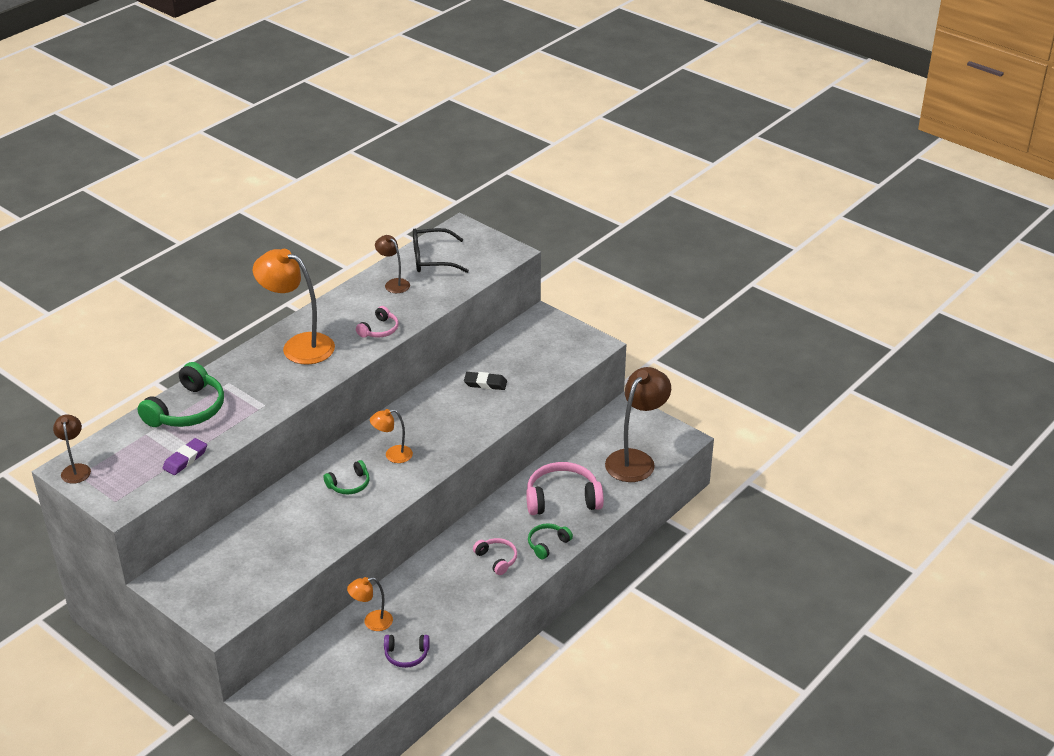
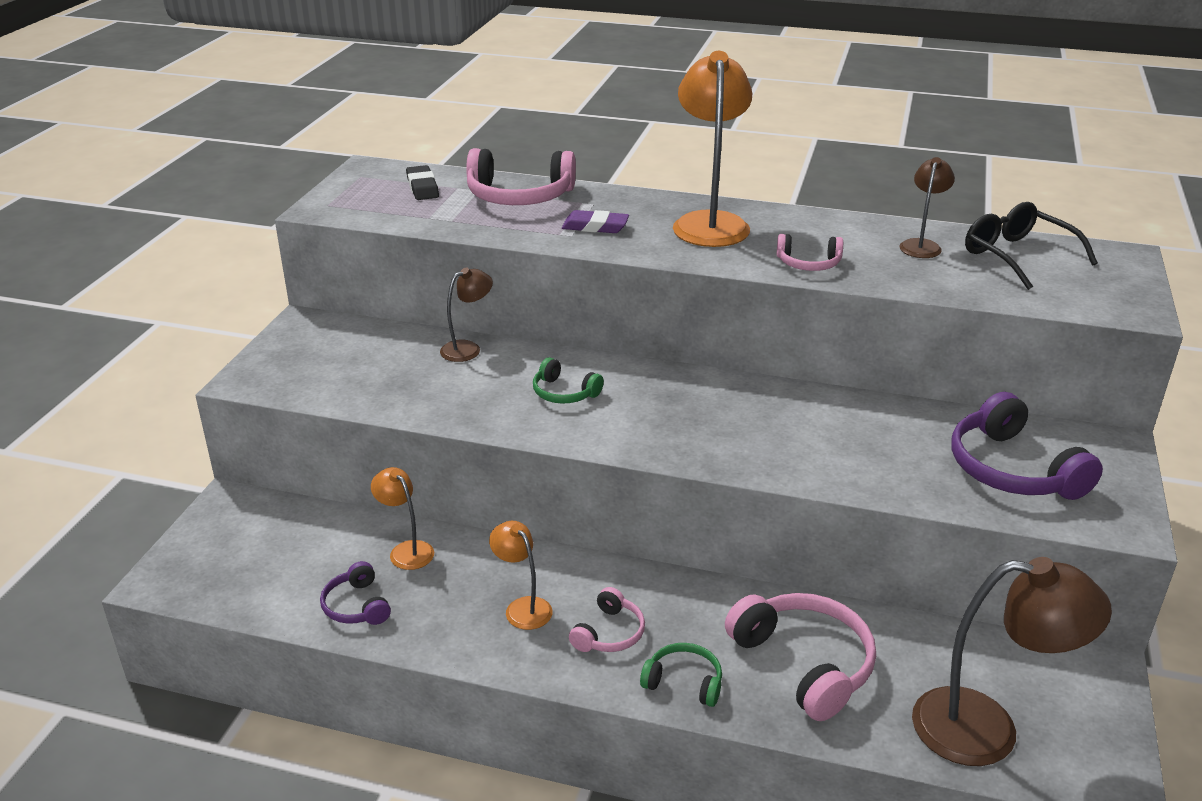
camera: 65 degrees right, 5 degrees down
brown lamp [53,414,91,484] -> brown lamp moved to [440,268,493,362]
green headphones [138,362,224,427] -> pink headphones [466,148,576,205]
purple eraser [163,438,207,475] -> purple eraser moved to [562,210,629,233]
orange lamp [370,409,413,463] -> orange lamp moved to [489,521,553,630]
black eraser [464,372,507,390] -> black eraser moved to [406,165,439,200]
none -> purple headphones [952,392,1103,500]

